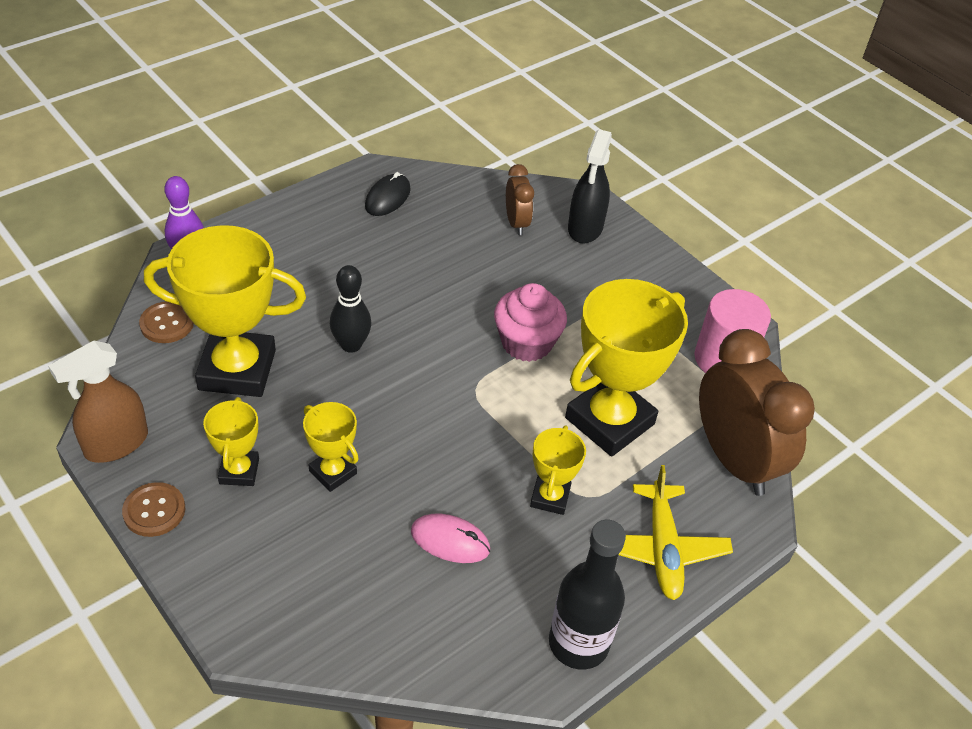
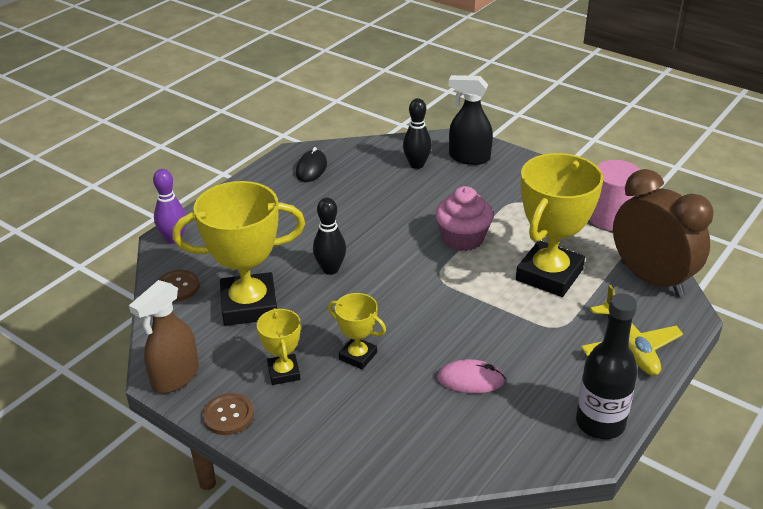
camera: 10 degrees left, 10 degrees down
brown clock [506,164,534,235] -> black bowling pin [403,98,432,169]
yellow trophy [530,425,586,515] -> none
black spray bottle [568,129,612,244] -> black spray bottle turned 105 degrees clockwise [449,75,493,165]

